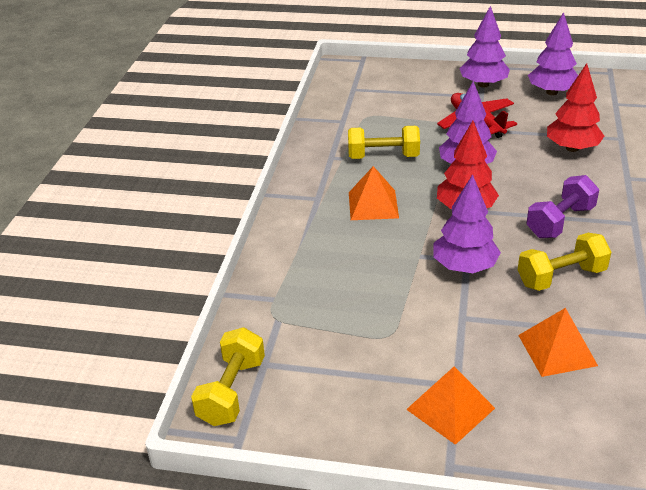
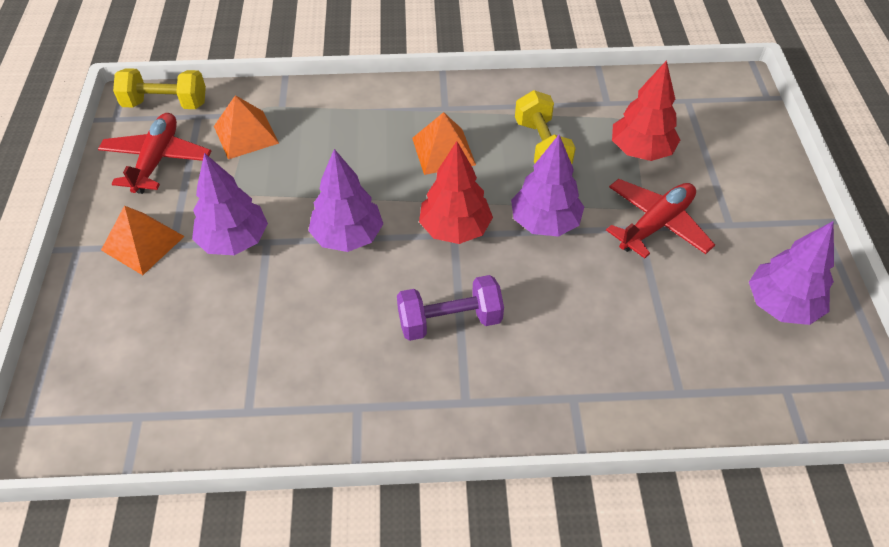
camera: 75 degrees right, 15 degrees up
purple tree [459,6,510,88] -> purple tree moved to [192,153,268,255]
yellow dumbbell [518,233,611,291] -> none
orange pyramid [518,308,598,377] -> orange pyramid moved to [214,95,279,159]
purple dumbbell [526,175,599,238] -> purple dumbbell turned 45 degrees counterclockwise [397,275,504,341]
red tree [547,63,604,152] -> red tree moved to [612,60,680,161]
none -> red plane [98,113,211,194]

